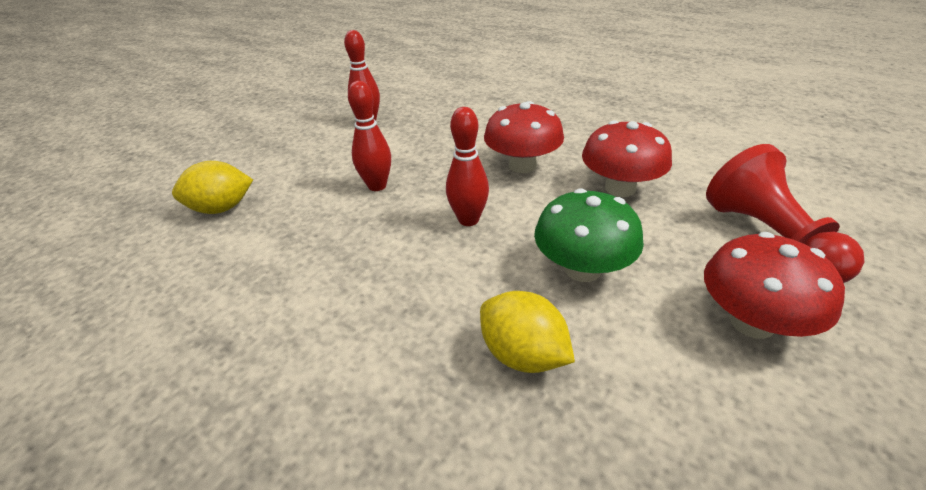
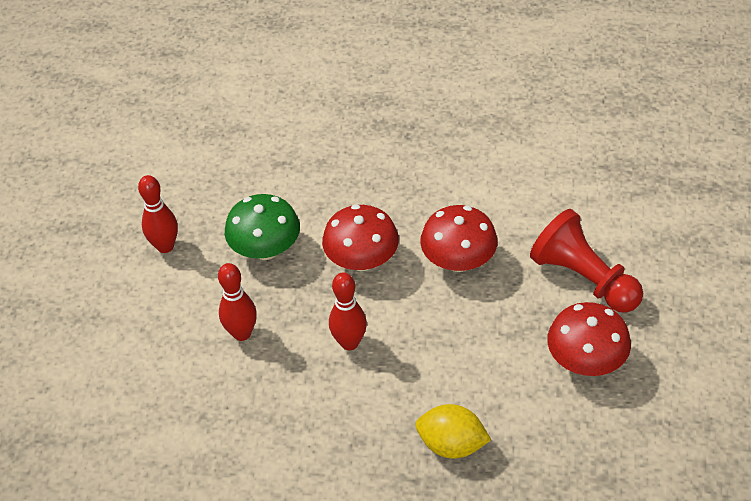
camera: 25 degrees left, 10 degrees up
yellow lemon [172,161,253,214] -> none
green mushroom [534,188,644,282] -> green mushroom moved to [225,194,300,260]

